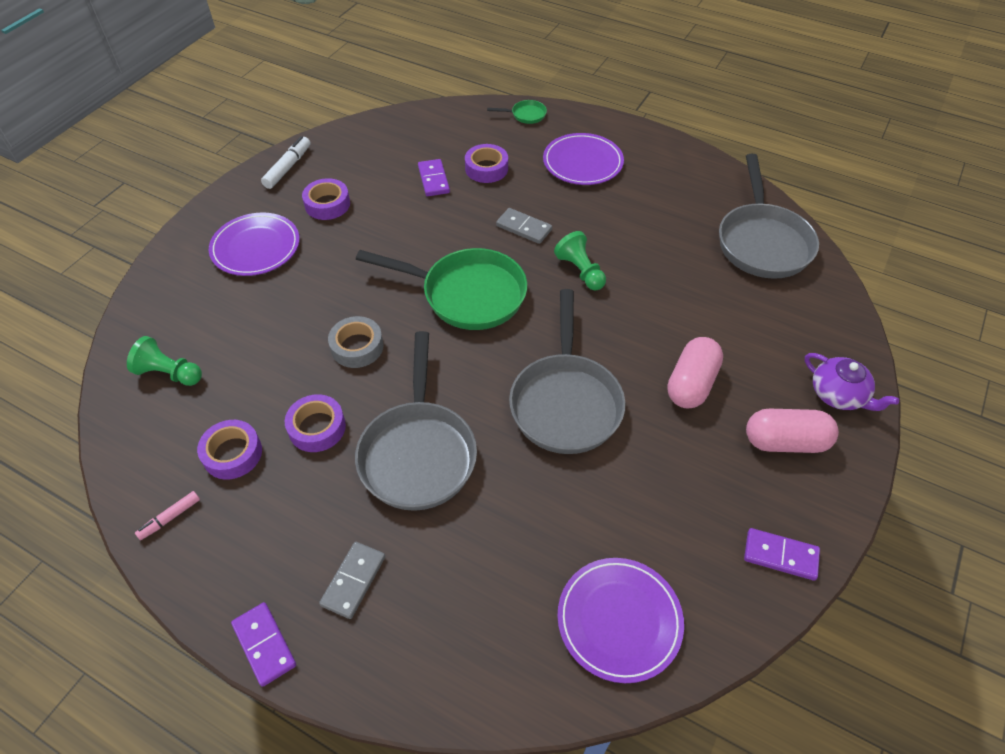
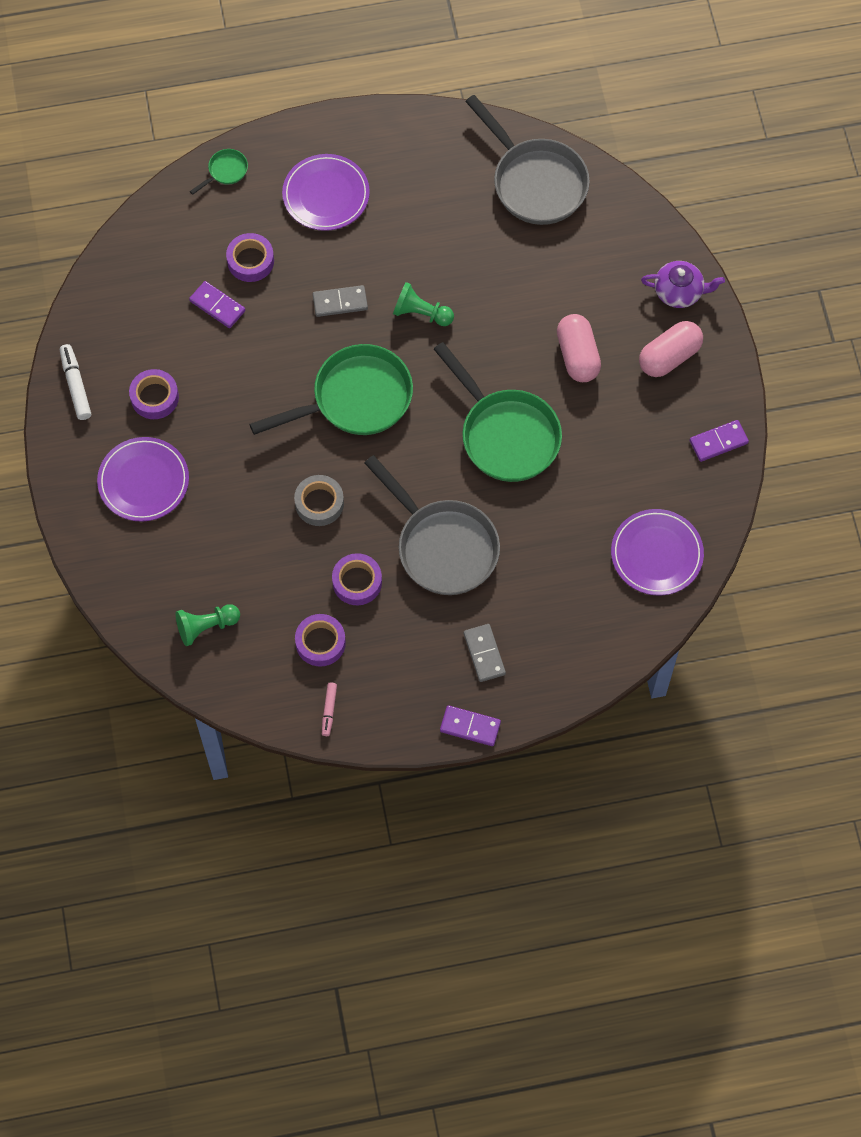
camera: 40 degrees left, 15 degrees up
grey pan [509,289,626,454] -> green pan [434,342,562,482]

